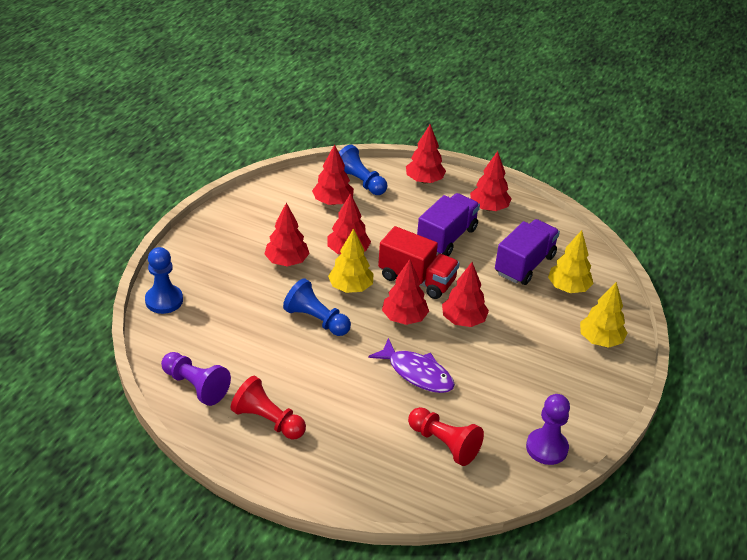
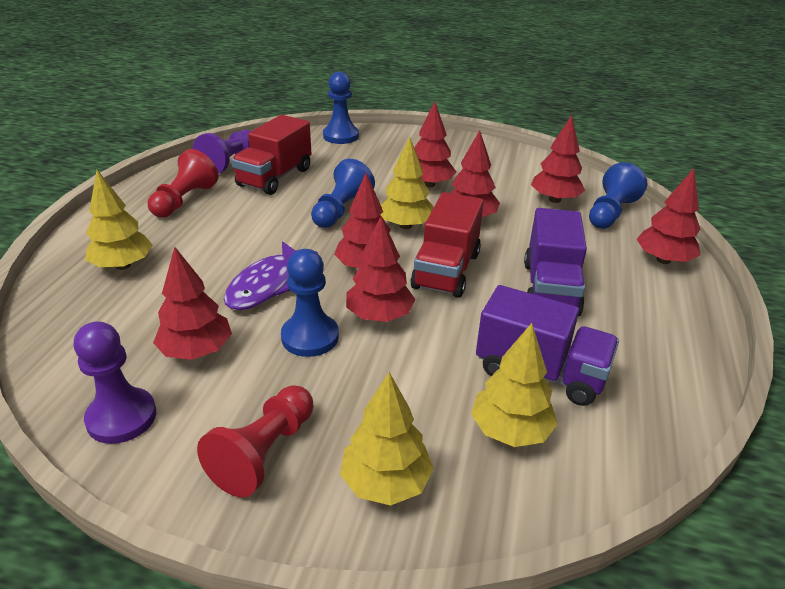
camera: 80 degrees right, 5 degrees down
red pawn [408,407,484,466] -> red pawn moved to [197,385,313,497]
purple truck [417,193,480,256] -> purple truck turned 75 degrees clockwise [524,208,587,316]
red tree [470,151,512,211] -> red tree moved to [153,247,232,360]
none -> yellow tree [85,170,153,270]
none -> red truck [231,115,311,195]
none -> blue pawn [281,249,339,357]

